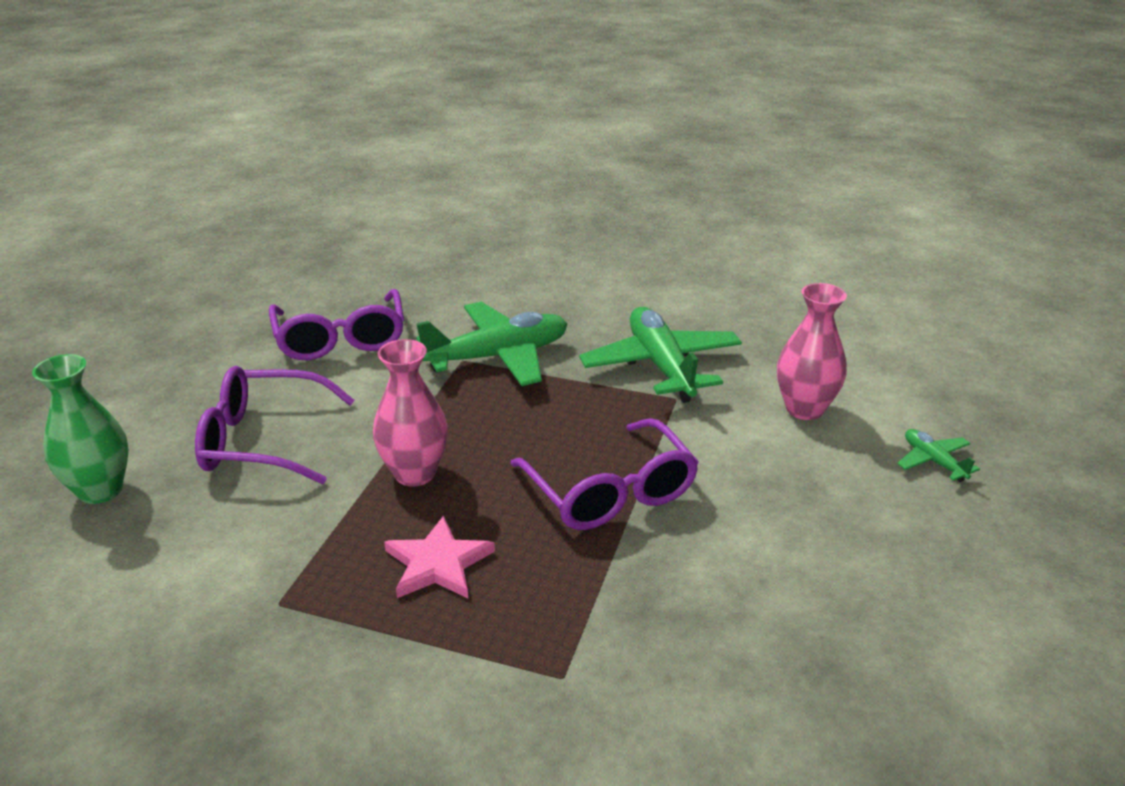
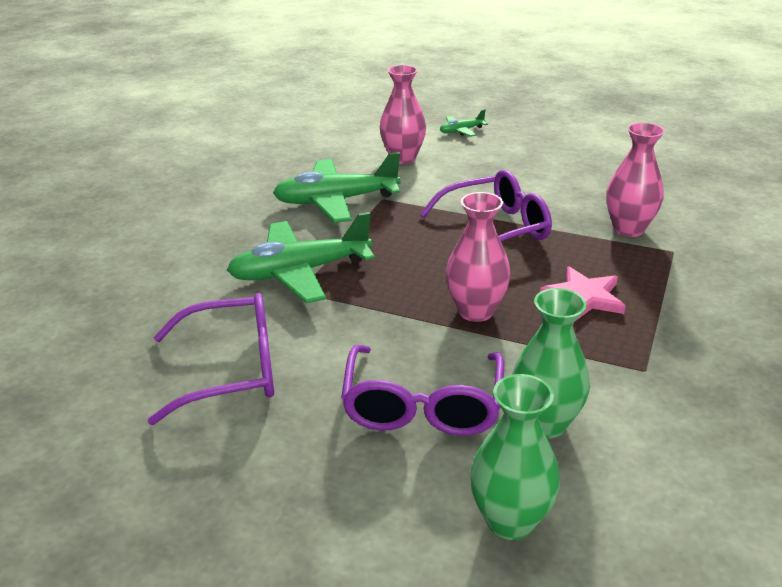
camera: 85 degrees left, 0 degrees up
green plane [416,302,567,386] -> green plane turned 90 degrees counterclockwise [227,212,375,303]
none -> green vase [512,288,590,438]
none -> pink vase [606,122,665,237]

